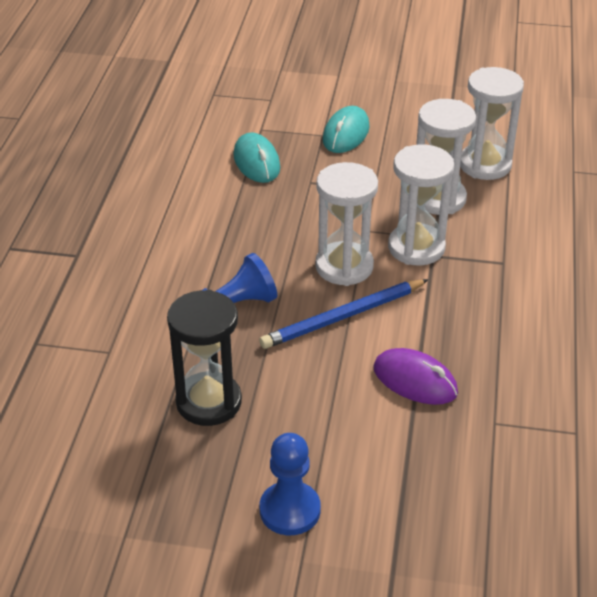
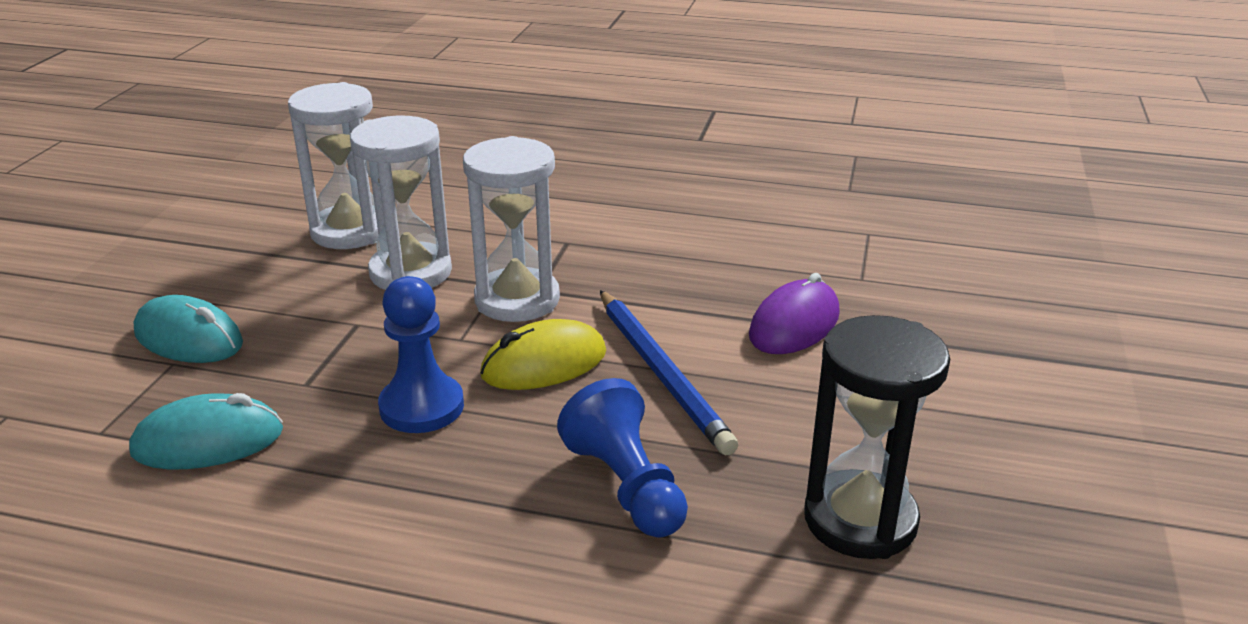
camera: 85 degrees left, 10 degrees down
blue pawn [260,433,321,535] -> blue pawn moved to [378,276,464,433]
white hourglass [315,162,378,286] -> yellow mouse [480,319,606,390]

